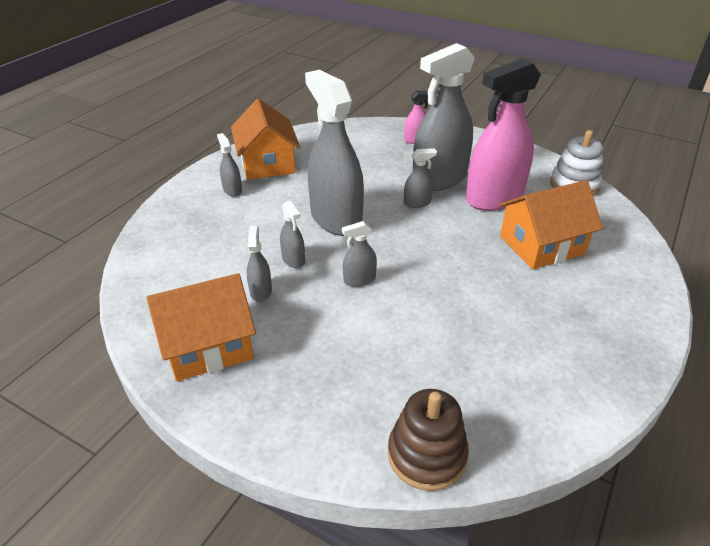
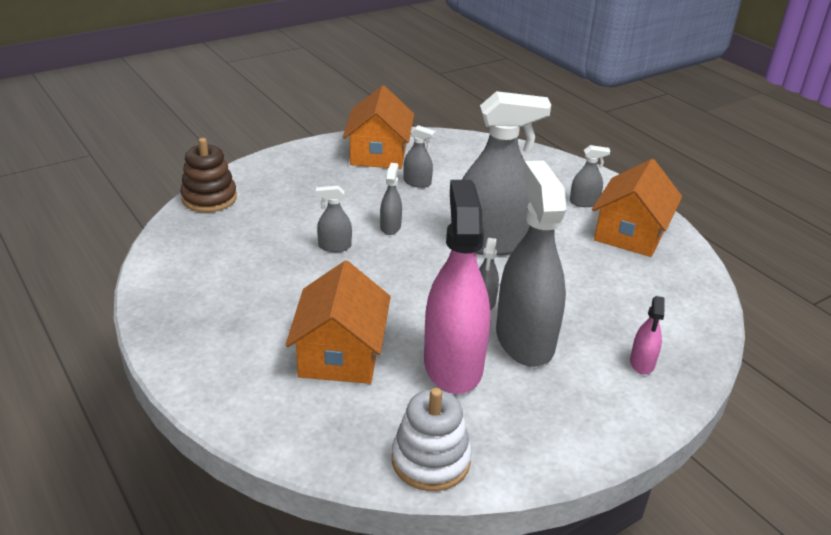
camera: 115 degrees right, 5 degrees down
orange house [231,99,300,180] -> orange house turned 75 degrees counterclockwise [592,159,682,257]
grey spray bottle [280,201,305,268] -> grey spray bottle moved to [316,186,352,252]

